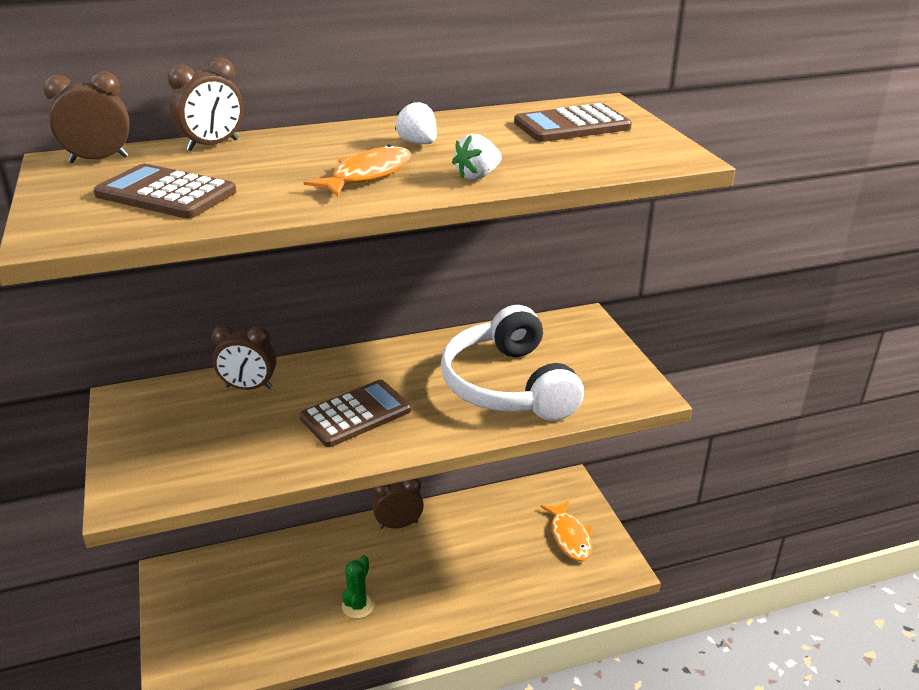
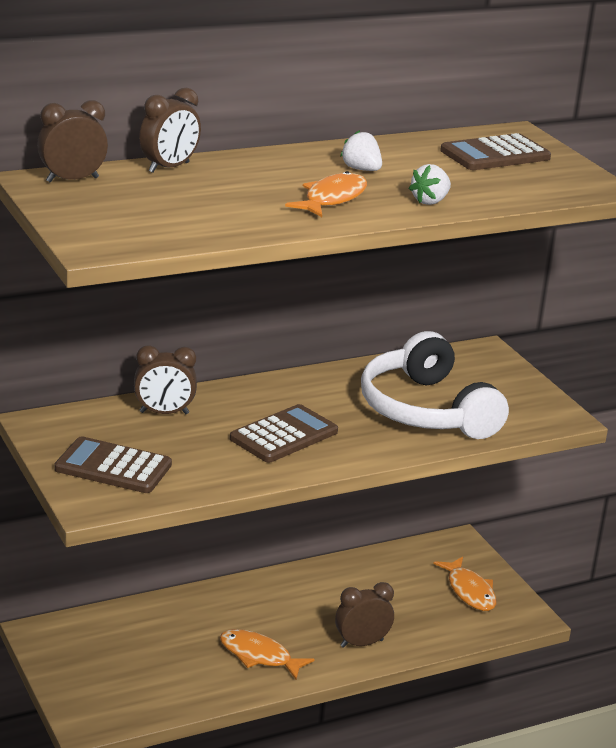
camera: 10 degrees left, 5 degrees down
brown calculator [94,164,236,219] -> brown calculator moved to [55,436,172,493]
green cactus [342,555,375,618] -> orange fish [220,629,314,680]
brown clock [372,478,424,529] -> brown clock moved to [335,582,394,648]

